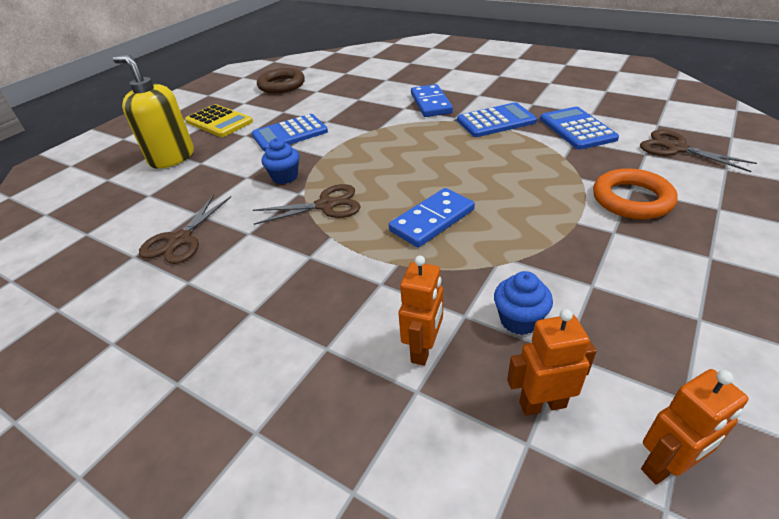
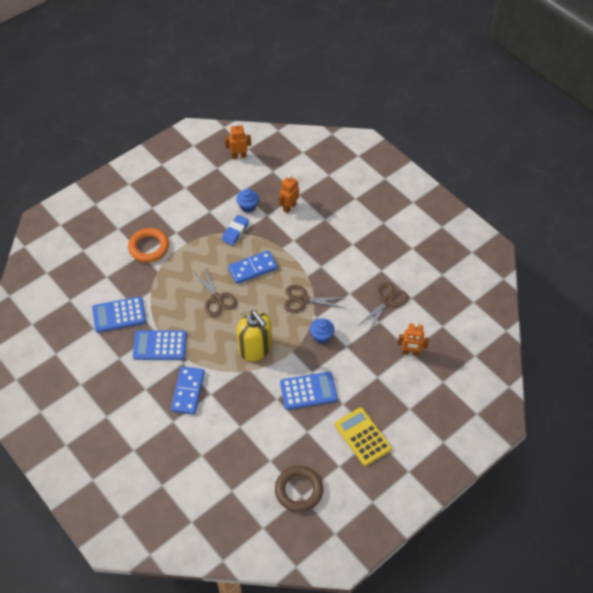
camera: 165 degrees left, 15 degrees up
yellow soap dispenser [113,55,194,169] -> yellow soap dispenser moved to [237,310,272,361]
orange robot [507,309,597,416] -> orange robot moved to [398,323,429,356]
blue calculator [540,107,619,150] -> blue calculator turned 75 degrees clockwise [92,296,146,332]
brown scissors [640,130,757,172] -> brown scissors moved to [194,267,237,317]
none -> blue eraser [222,215,249,245]

